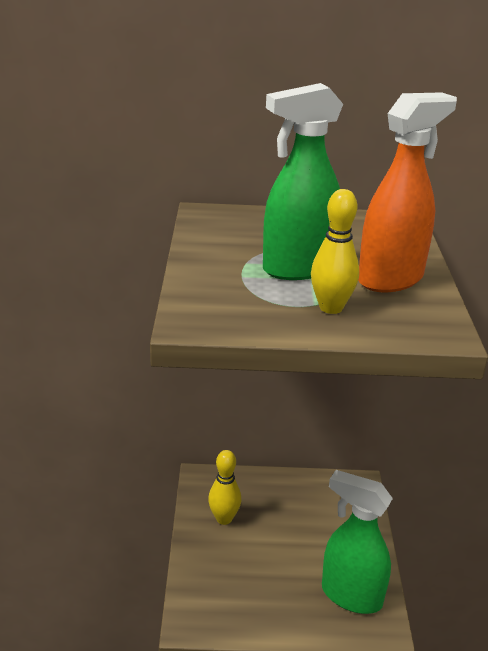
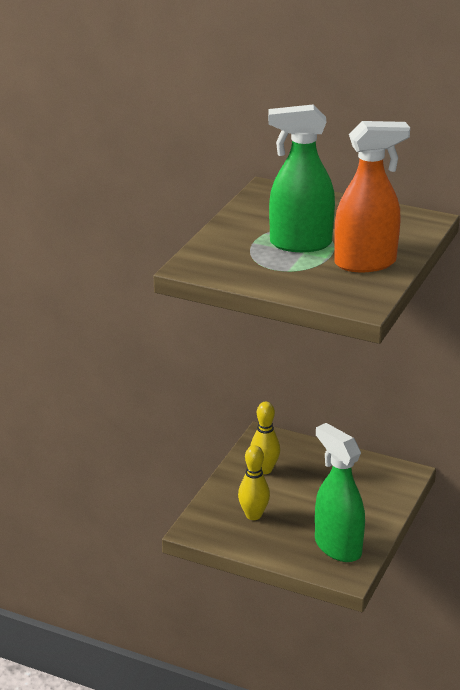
camera: 25 degrees right, 0 degrees up
yellow bowling pin [311,189,359,314] -> yellow bowling pin moved to [238,445,270,520]

